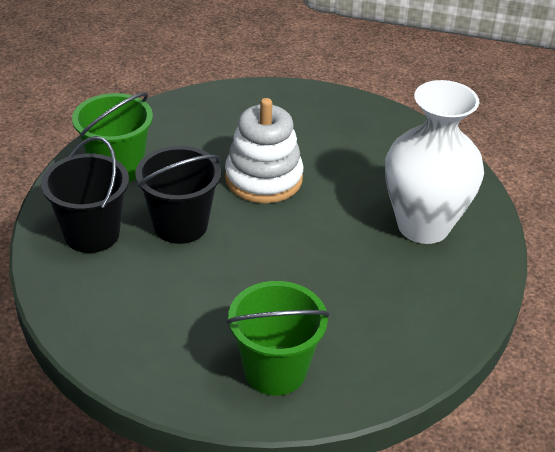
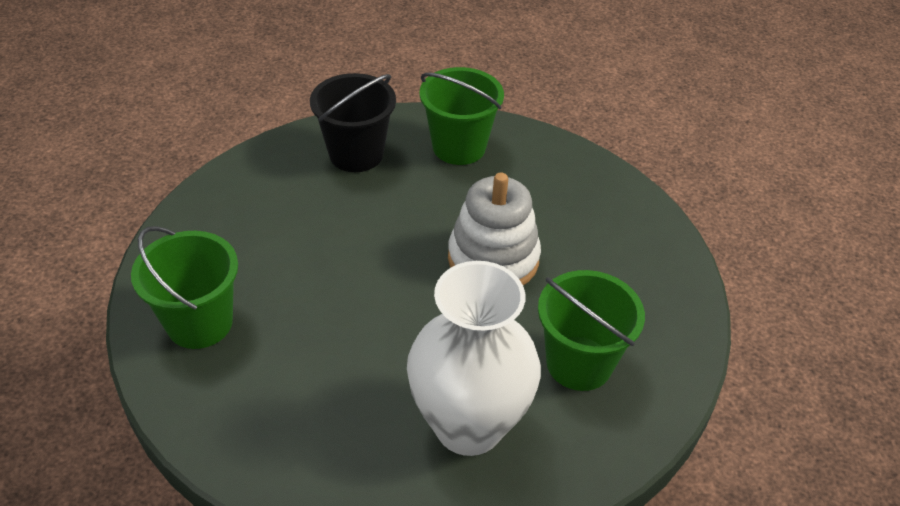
camera: 75 degrees right, 5 degrees up
black bucket [135,146,221,244] -> none
none -> green bucket [538,270,645,391]

